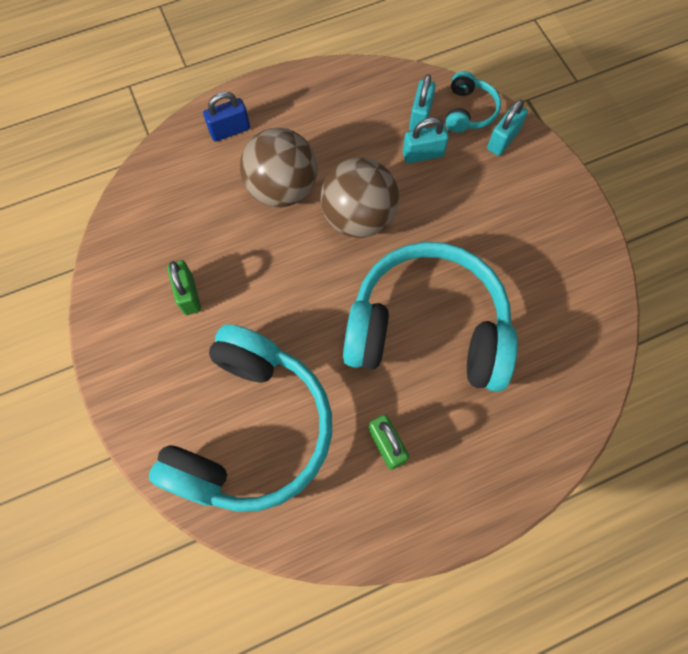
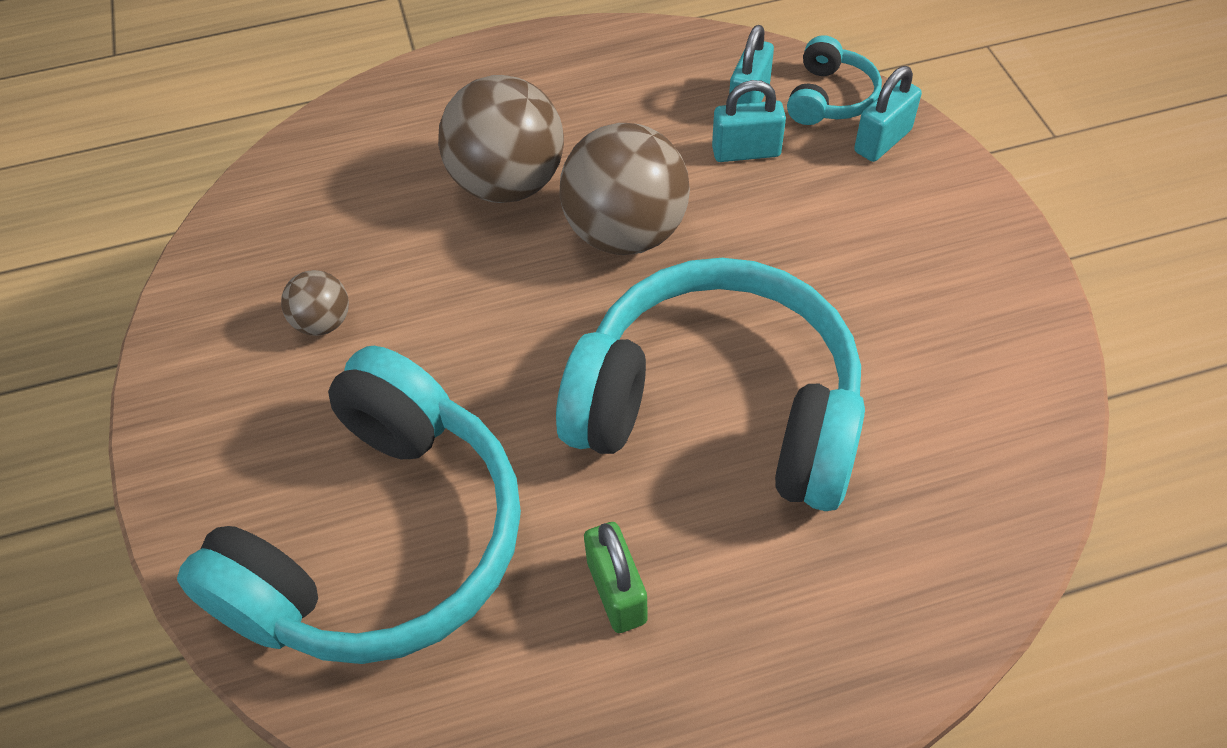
camera: 10 degrees right, 15 degrees down
green padlock [167,260,201,315] -> brown ball [281,270,349,336]
blue padlock [203,92,250,142] -> none

